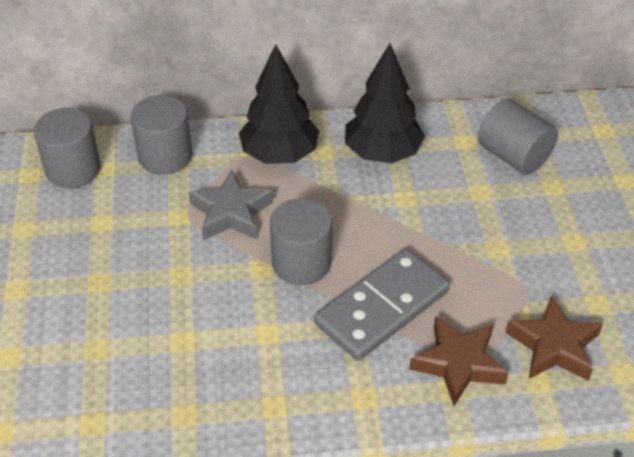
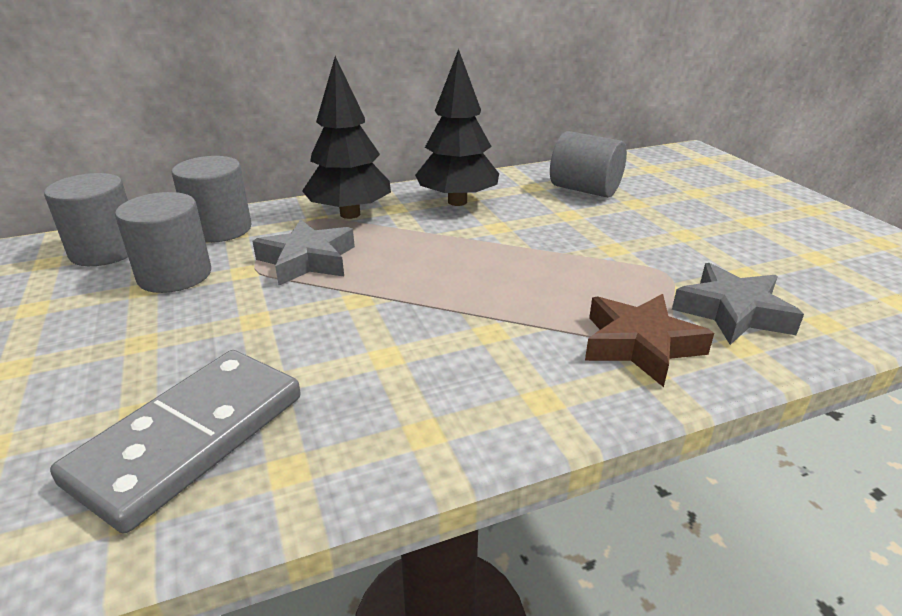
camera: 15 degrees left, 15 degrees down
grey cylinder [270,198,332,285] -> grey cylinder moved to [115,192,211,293]
grey domino [314,248,450,361] -> grey domino moved to [50,350,301,534]
brown star [505,295,603,381] -> grey star [672,263,804,345]

